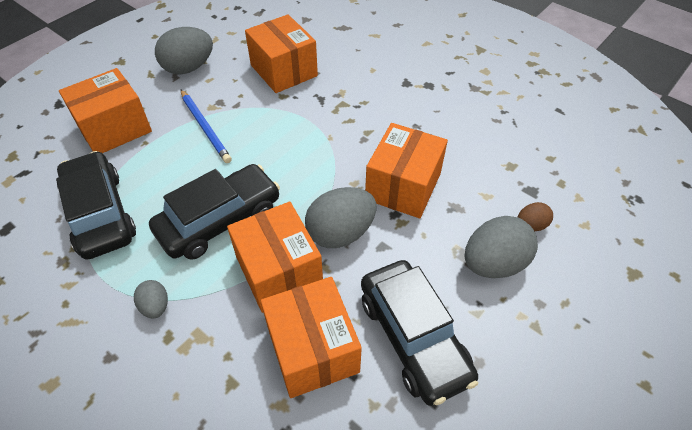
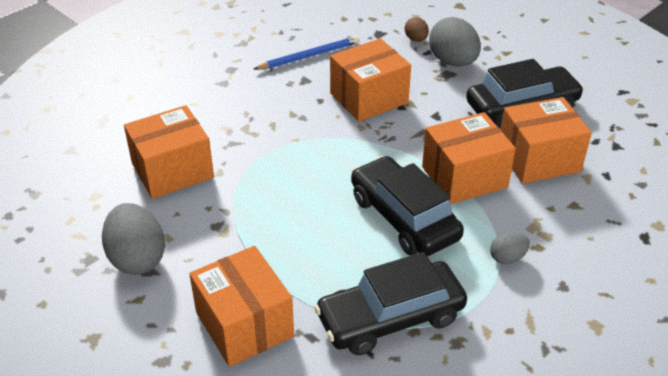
camera: 85 degrees left, 10 degrees down
blue pencil [181,90,232,163] -> blue pencil moved to [254,36,359,70]
grey egg [305,187,376,248] -> none
orange box [365,123,448,218] -> orange box turned 60 degrees counterclockwise [330,38,411,122]

